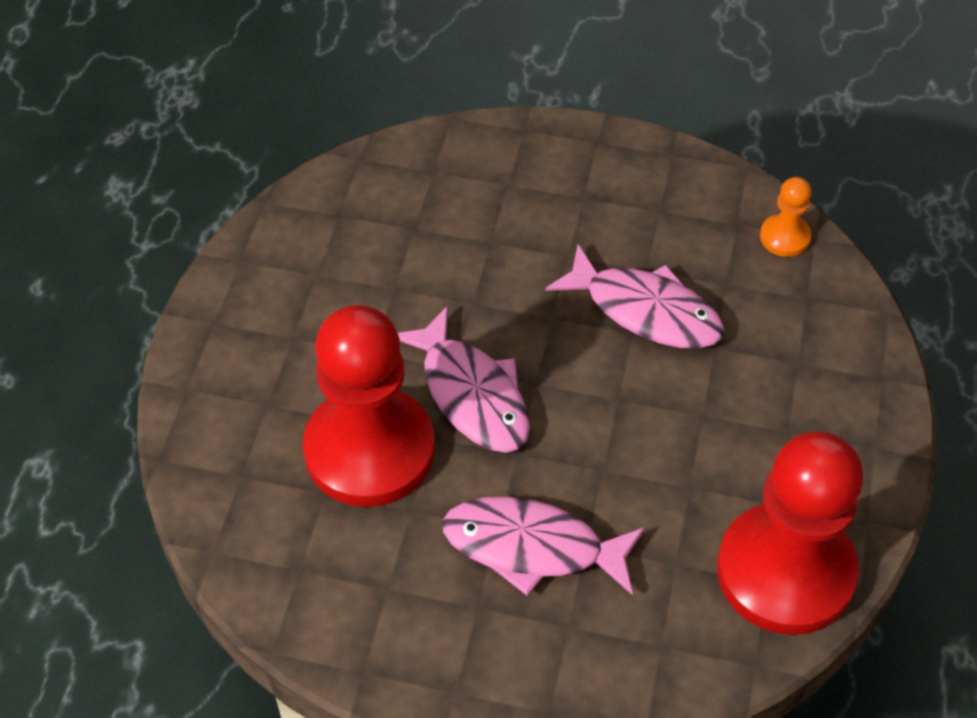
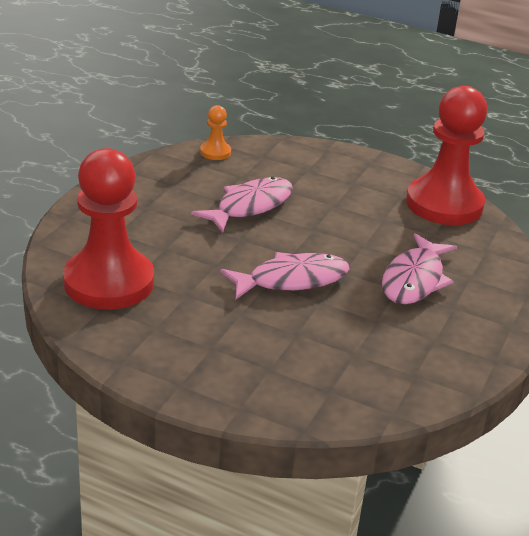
camera: 80 degrees left, 20 degrees down
red pawn [303,305,435,507] -> red pawn moved to [63,148,154,309]

